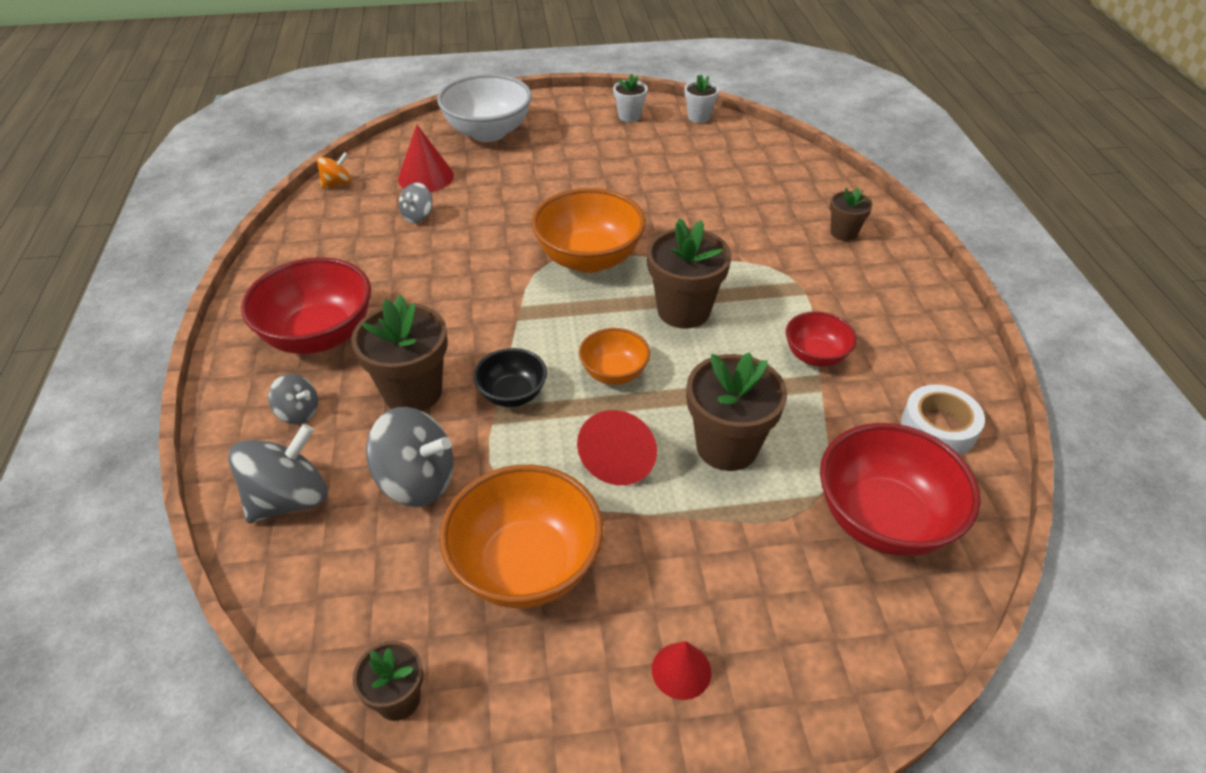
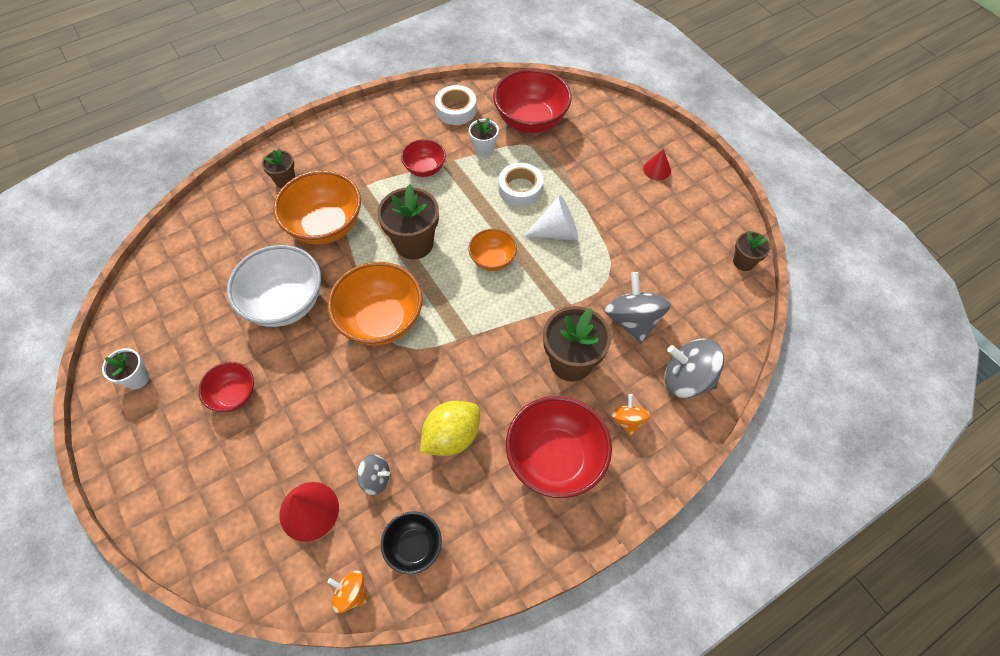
camera: 115 degrees left, 15 degrees up
grey spinning top [268,374,318,424] -> orange spinning top [611,394,650,436]
white bowl [437,74,532,142] -> white bowl moved to [227,245,321,327]
orange bowl [439,465,603,608] -> orange bowl moved to [273,170,361,245]
black bowl [474,348,547,407] -> black bowl moved to [381,511,442,574]
red cone [577,410,657,485] -> white cone [523,195,578,240]
white flower pot [685,75,719,123] -> white flower pot moved to [469,117,499,157]
brown flower pot [687,352,787,471] -> white tape [499,163,543,207]
none -> red bowl [199,362,254,412]
none -> yellow lemon [420,401,480,456]

